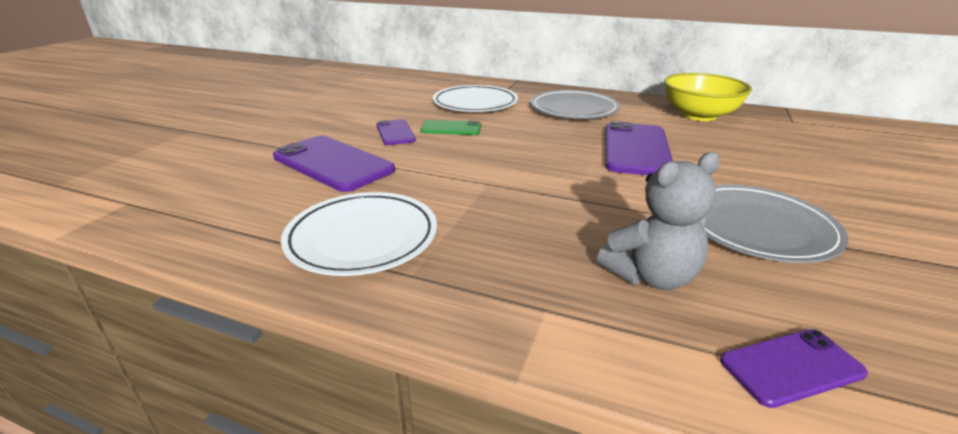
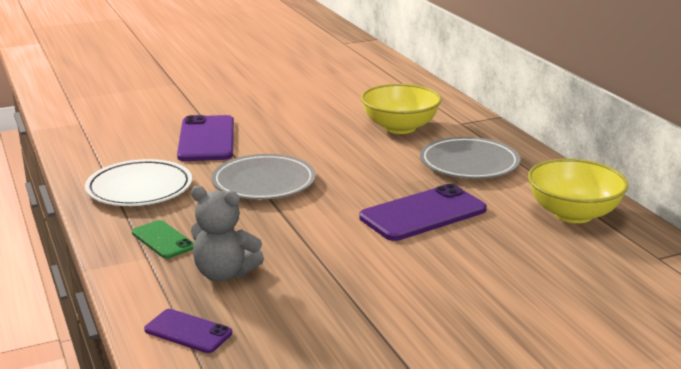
camera: 45 degrees right, 5 degrees down
purple phone [376,119,416,145] -> none
green phone [420,120,481,135] -> green phone moved to [132,220,194,259]
white plate [433,85,518,112] -> yellow bowl [361,84,442,134]
grey plate [703,185,848,263] -> grey plate moved to [211,154,316,200]

